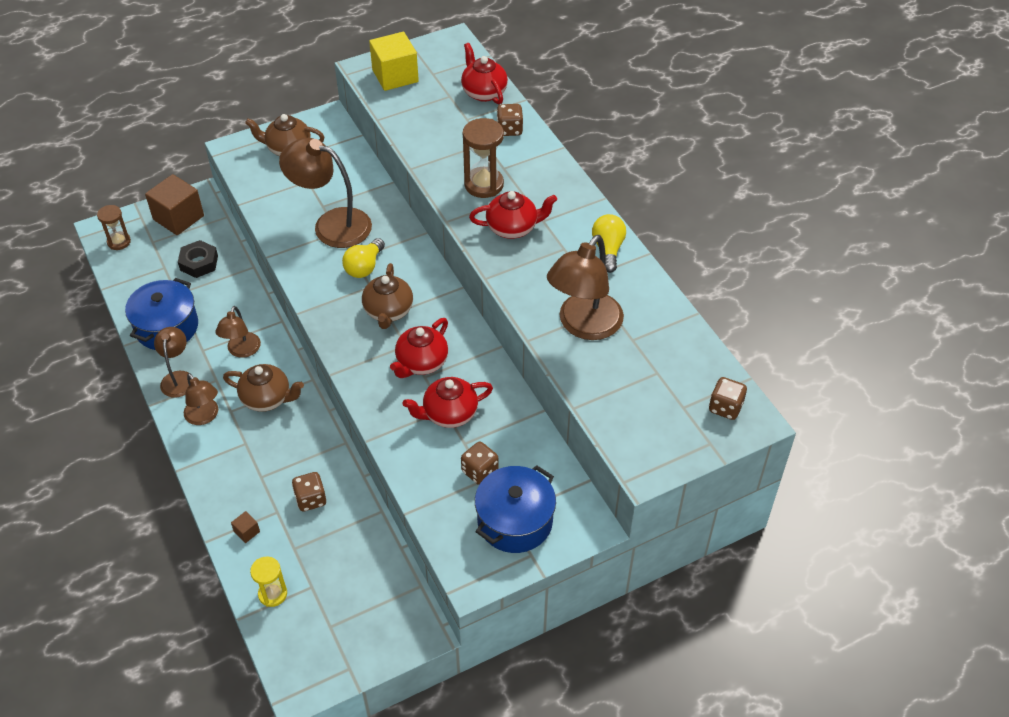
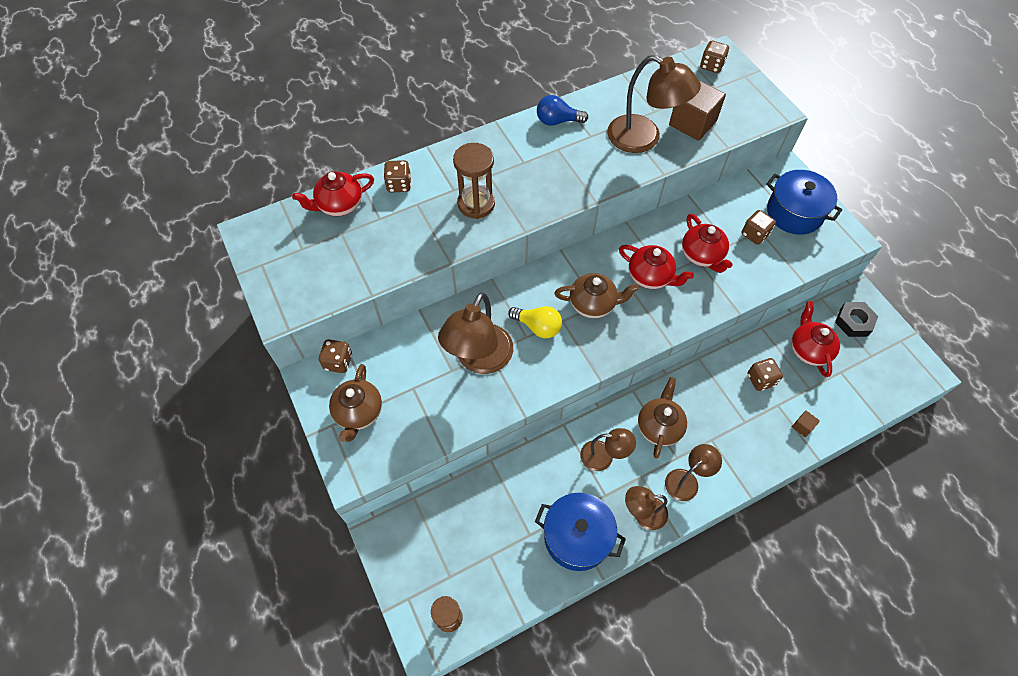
camera: 90 degrees left, 10 degrees up
brown cube [145,174,204,235] -> brown cube moved to [669,80,726,141]
black nut [178,240,218,278] -> black nut moved to [835,302,878,337]
yellow hourglass [250,556,287,607] -> none
yellow cube [369,32,419,91] -> none
red teapot [469,191,557,239] -> red teapot moved to [791,301,840,377]
yellow light bulb [592,214,626,273] -> blue light bulb [537,95,588,126]
none -> brown dice [319,339,352,373]

